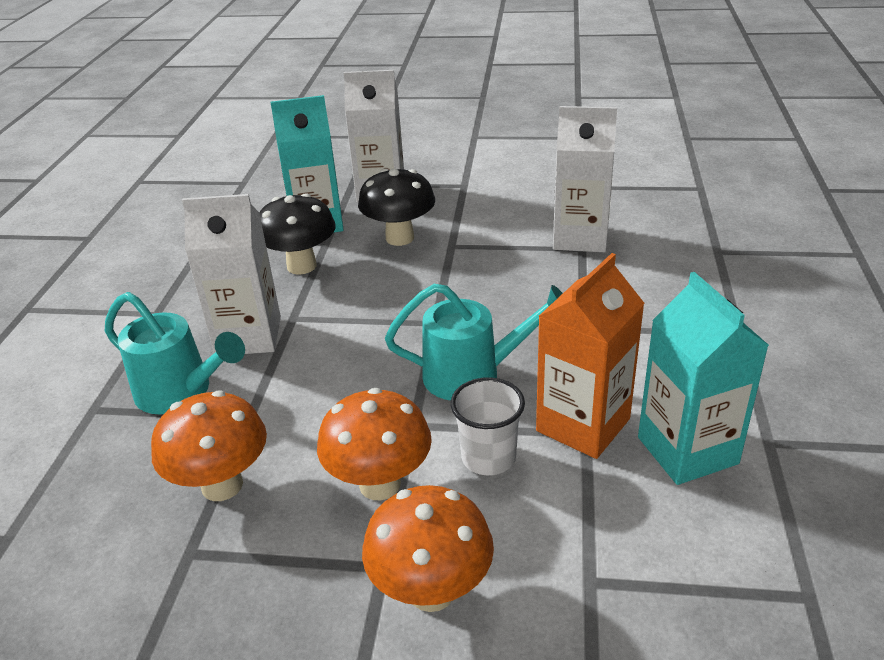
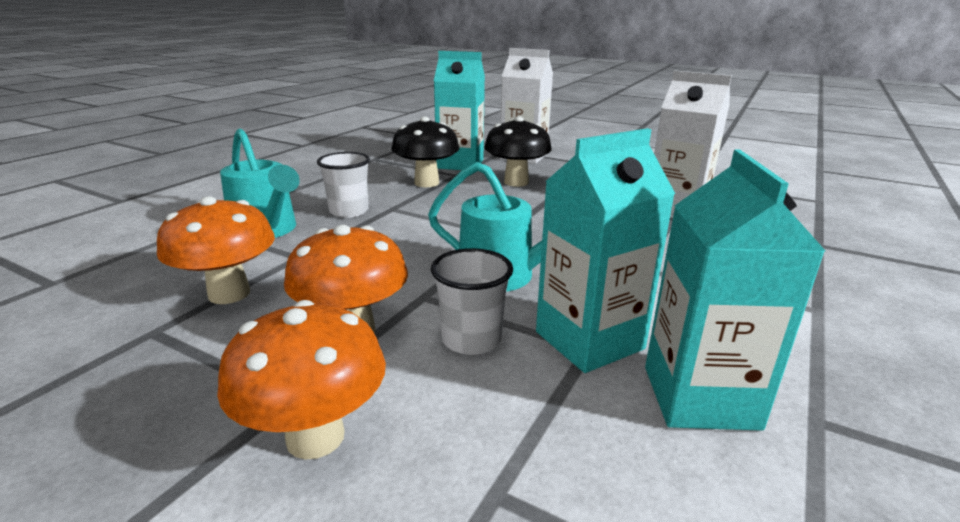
camera: 20 degrees right, 10 degrees down
white carton [182,194,281,354] -> white cup [317,152,370,218]
orange carton [536,253,645,459] -> turquoise carton [536,128,675,373]

